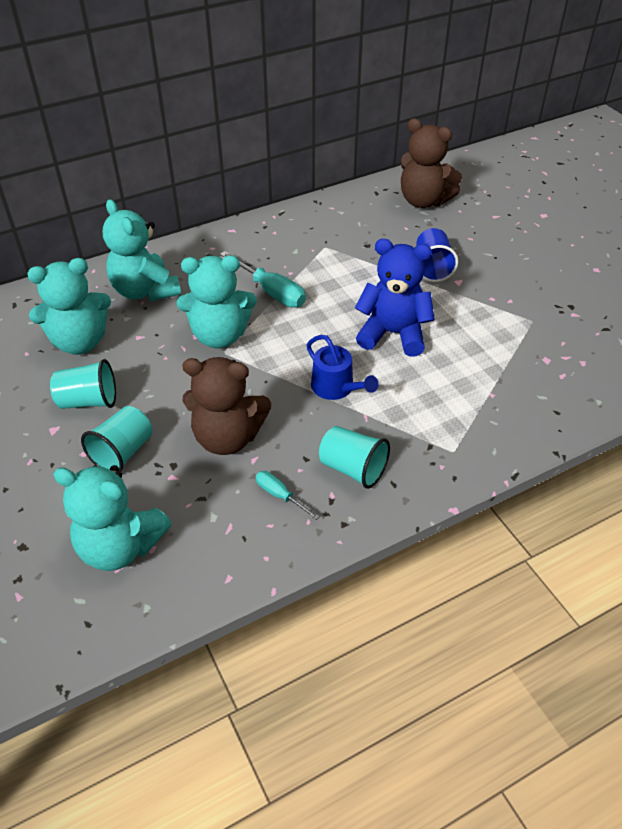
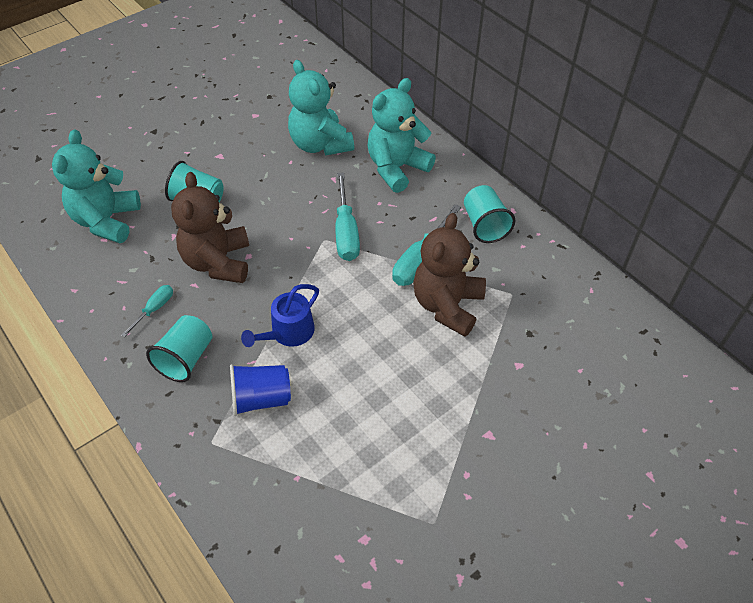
camera: 80 degrees right, 5 degrees up
turquoise cup [50,359,116,409] -> turquoise cup moved to [464,185,515,243]
turquoise teddy bear [177,255,257,348] -> turquoise screwdriver [335,172,360,261]
blue teddy bear [355,239,435,357] -> none
brown teddy bear [401,118,462,208] -> brown teddy bear moved to [413,213,486,337]
blue cup [416,228,458,282] -> blue cup moved to [230,364,291,416]

